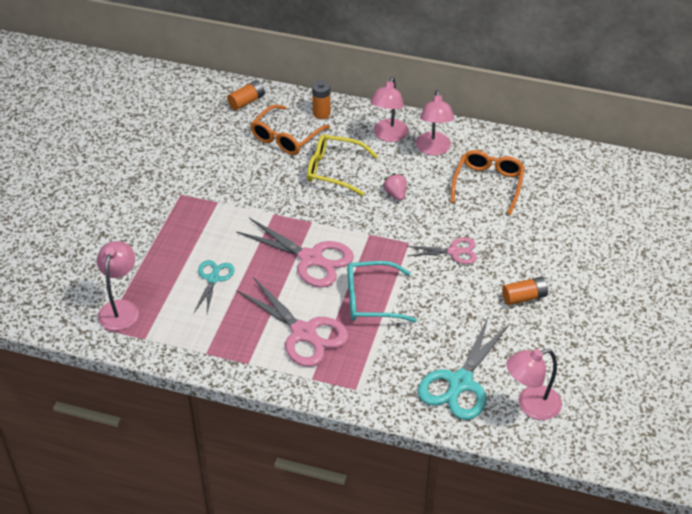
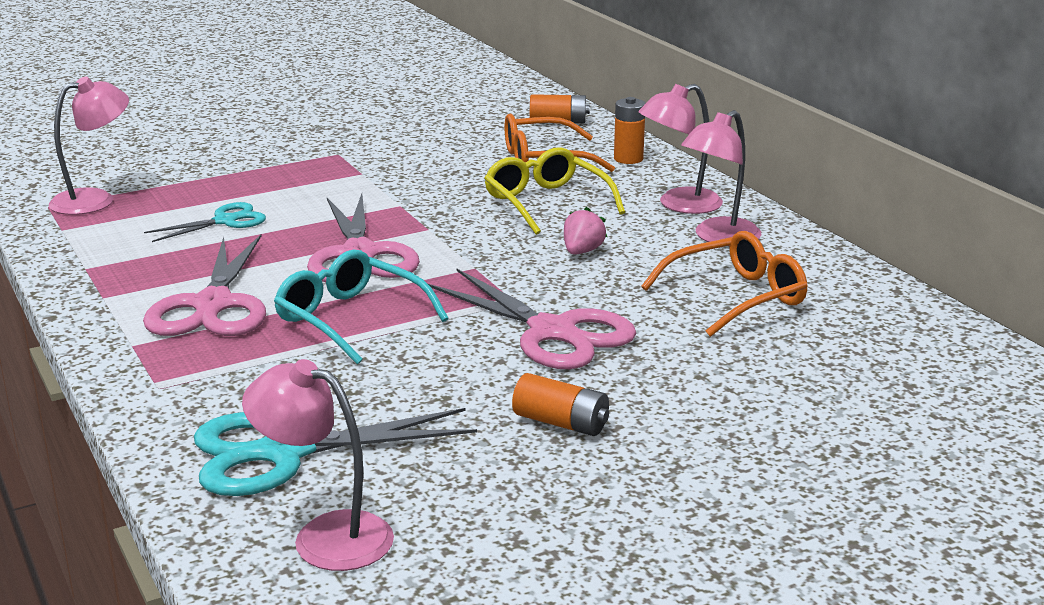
camera: 45 degrees right, 20 degrees down
pink scissors [406,237,477,264] -> pink scissors [428,269,637,369], size x1.74

